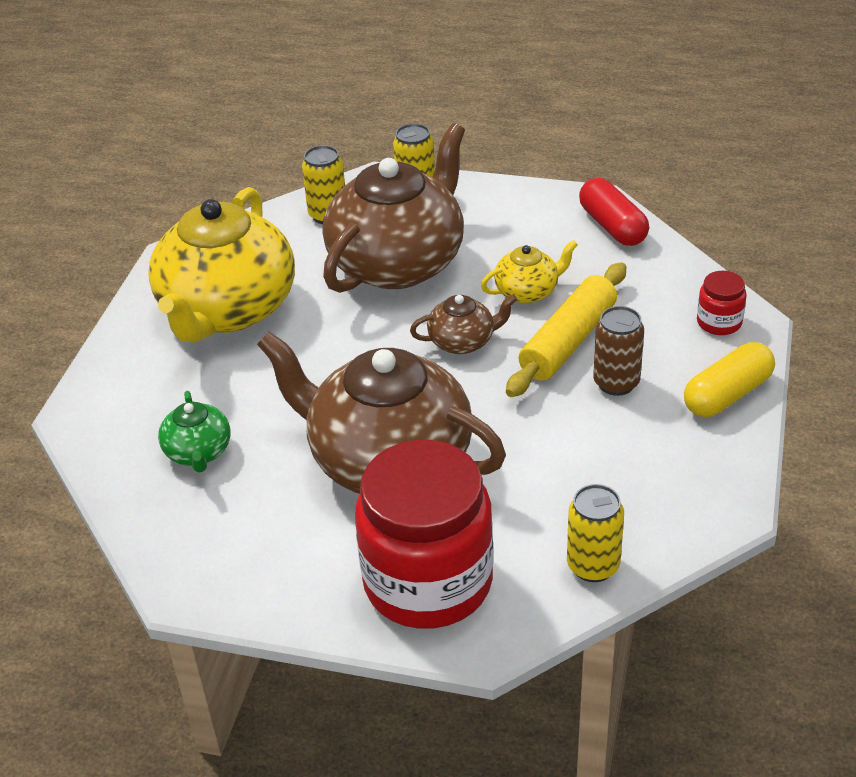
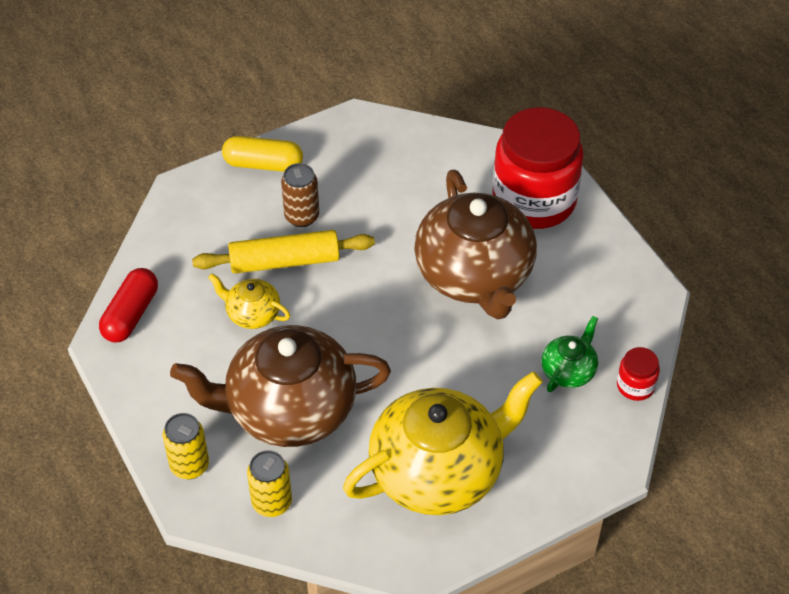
camera: 135 degrees left, 10 degrees up
brown teapot [410,294,517,354] -> none
yellow can [567,484,624,582] -> none
red jar [697,271,747,335] -> red jar moved to [617,347,660,401]

